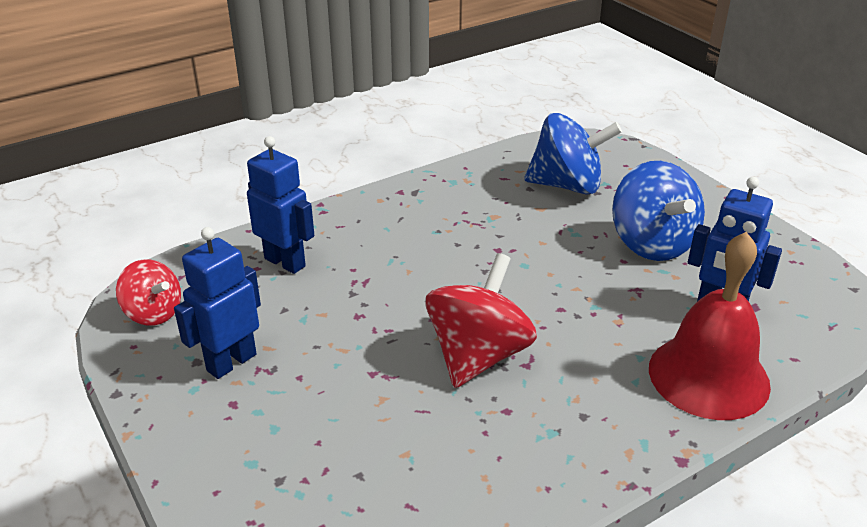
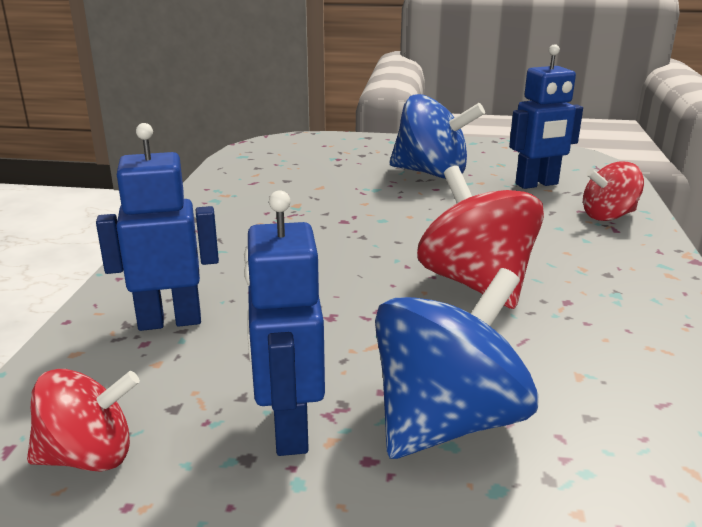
camera: 50 degrees left, 10 degrees down
blue spinning top [524,113,622,195] -> blue spinning top moved to [375,268,539,459]
red bell [649,232,771,420] -> red spinning top [583,162,644,221]

